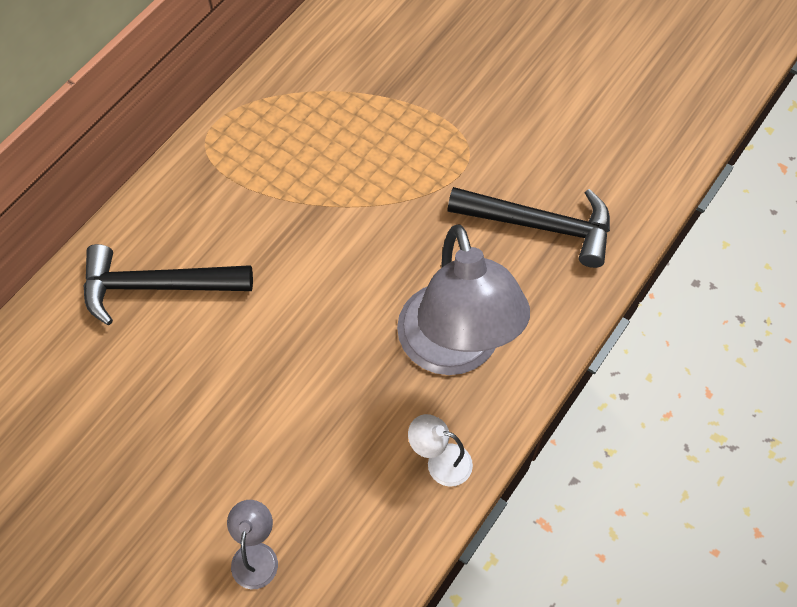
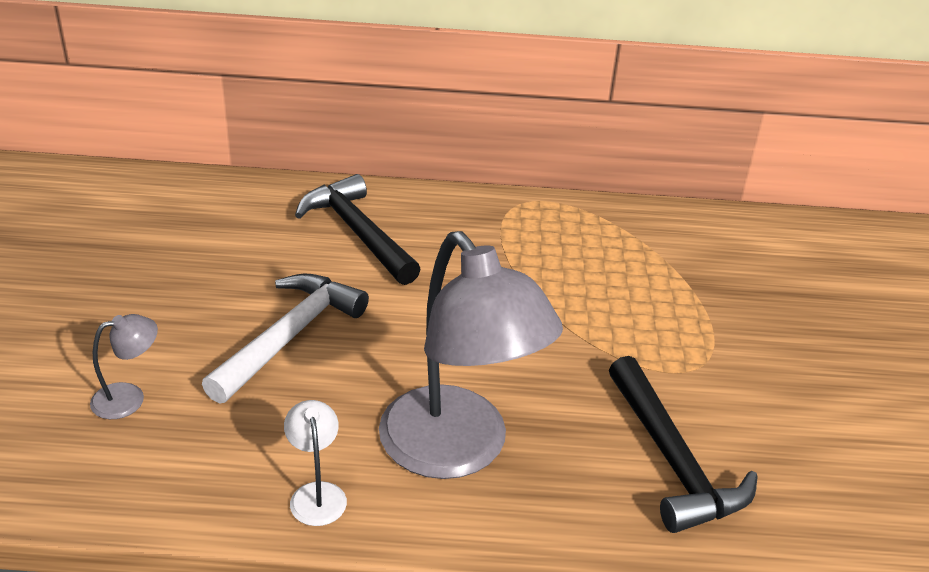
camera: 55 degrees right, 25 degrees down
grey lamp [397,224,530,375] -> grey lamp turned 75 degrees counterclockwise [379,231,563,479]
none -> white hammer [202,274,369,404]

